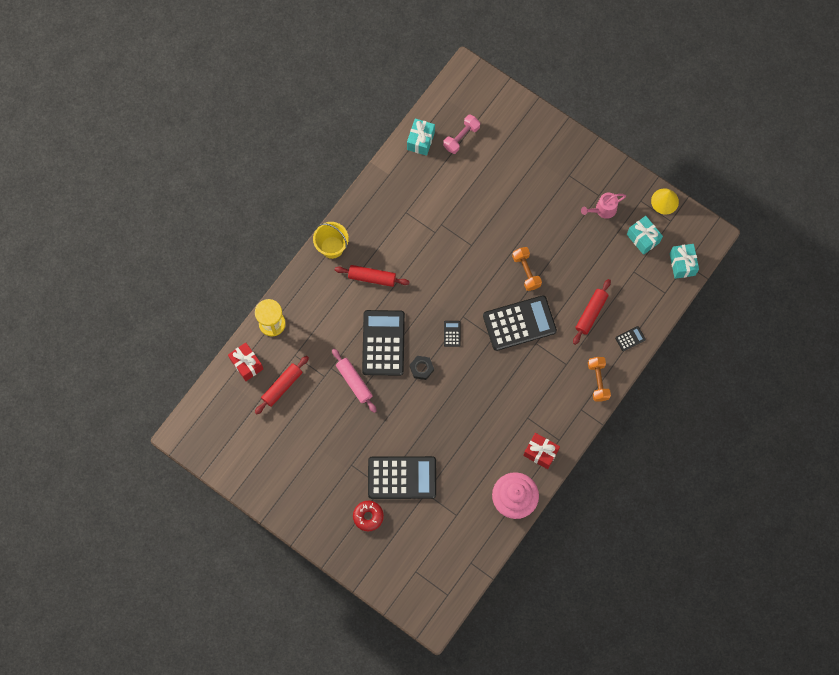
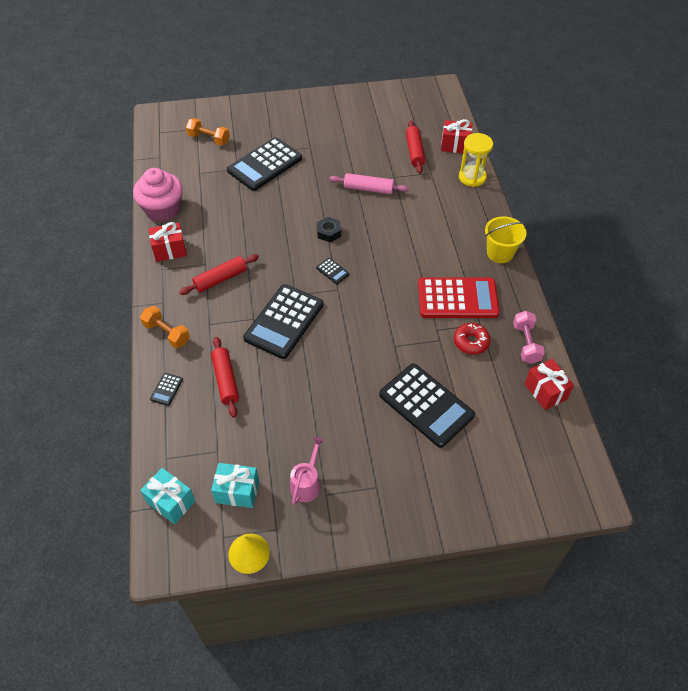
camera: 135 degrees right, 20 degrees down
red rolling pin [335,265,410,287] -> red rolling pin moved to [179,254,259,295]
red donut [353,501,384,531] -> red donut moved to [454,323,491,355]
black calculator [362,310,405,376] -> black calculator moved to [379,363,475,448]
turquoise gift [407,119,435,156] -> red gift [525,359,574,410]
pink dumbbell [443,115,480,154] -> pink dumbbell moved to [513,311,545,364]
orange dumbbell [512,247,542,291] -> orange dumbbell moved to [186,118,230,146]
none -> red calculator [418,277,500,318]

